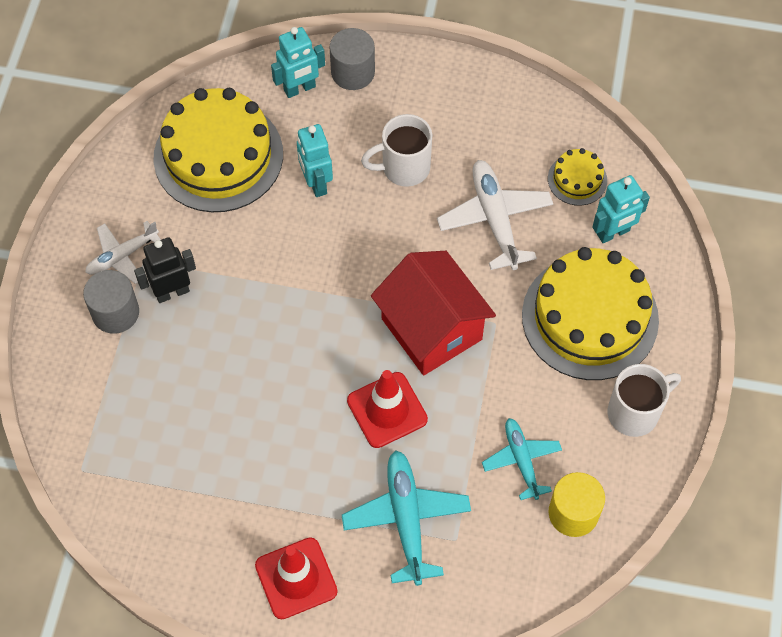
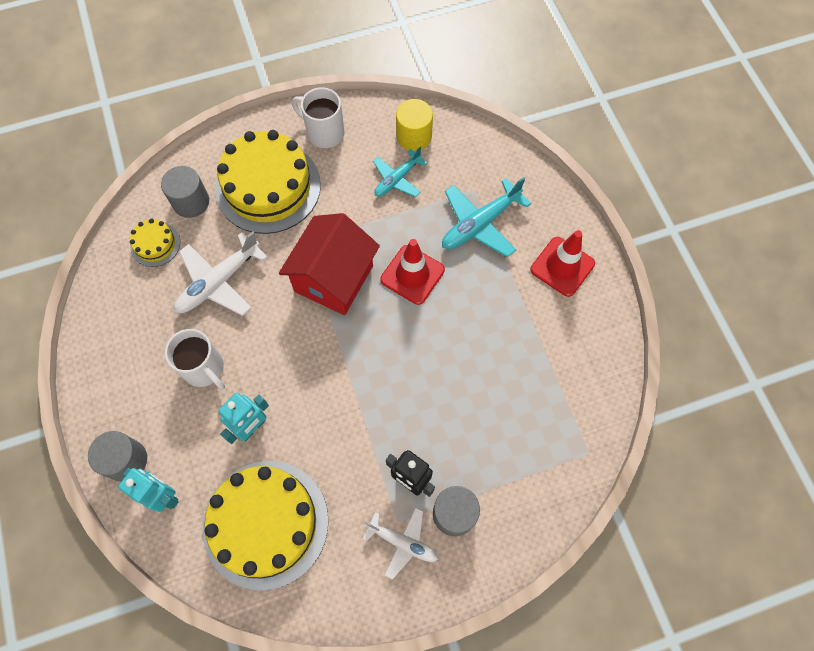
camera: 120 degrees left, 5 degrees up
turquoise robot [592,175,650,243] -> grey cylinder [161,166,209,218]

